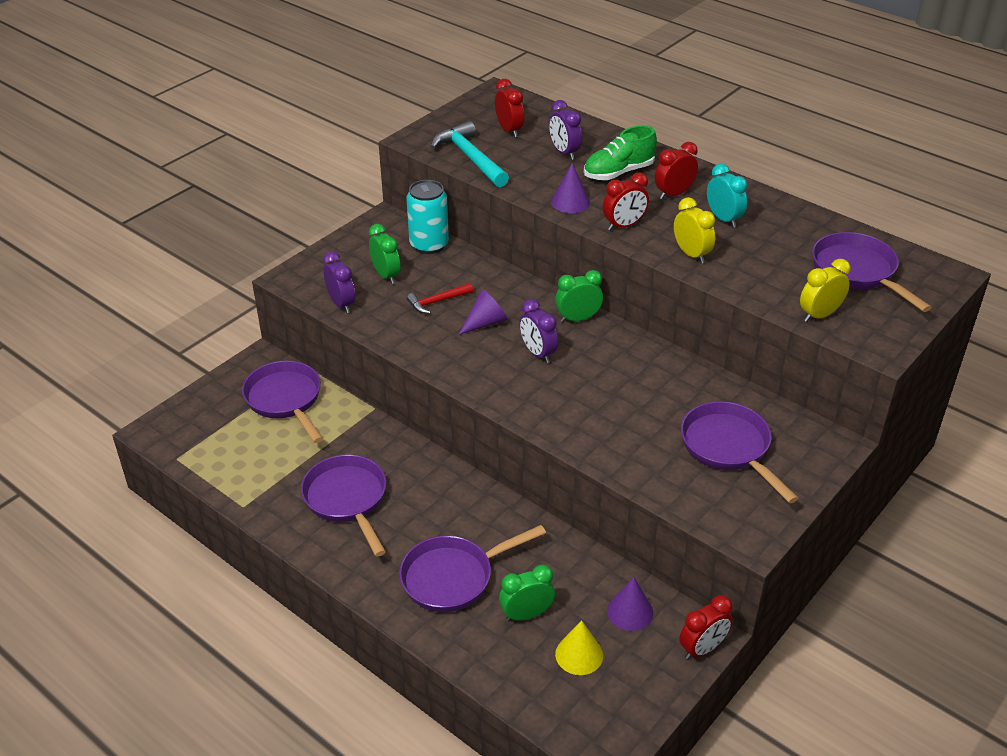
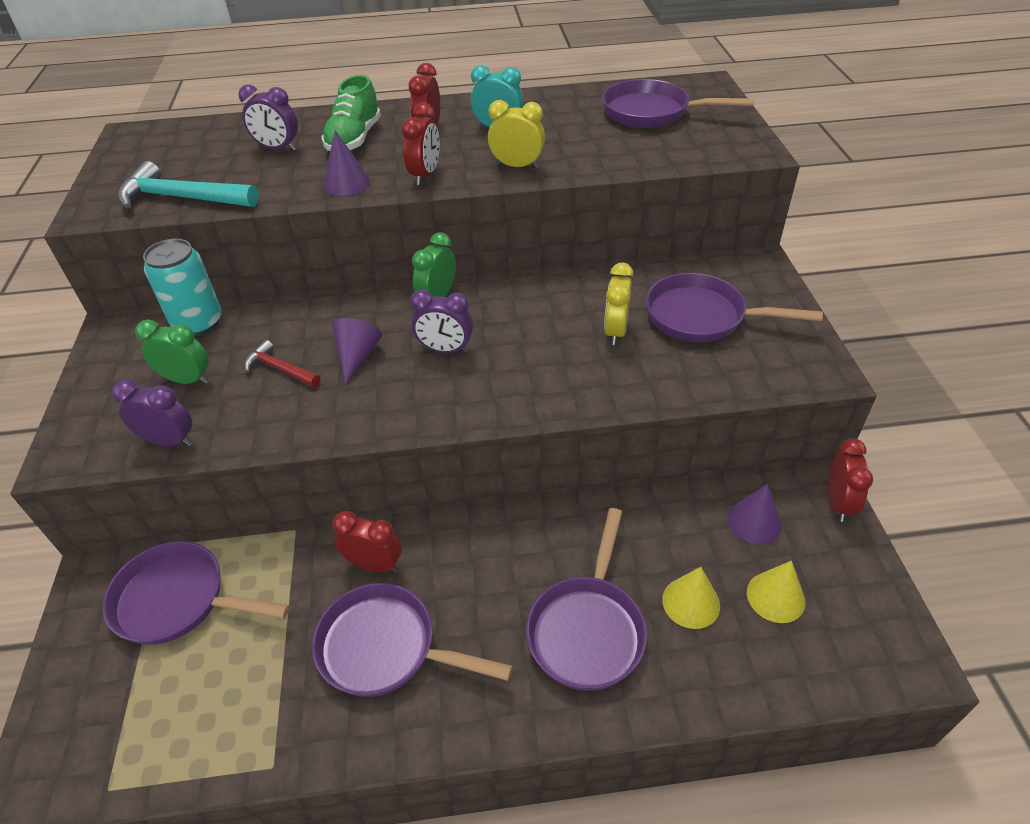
camera: 45 degrees left, 5 degrees up
red hammer [407,283,473,314] -> red hammer turned 105 degrees clockwise [244,340,320,387]
red clock [495,79,524,137] -> red clock moved to [333,511,402,573]
green clock [499,565,555,621] -> yellow cone [662,567,720,629]
yellow clock [800,259,851,322] -> yellow clock moved to [604,262,633,345]

